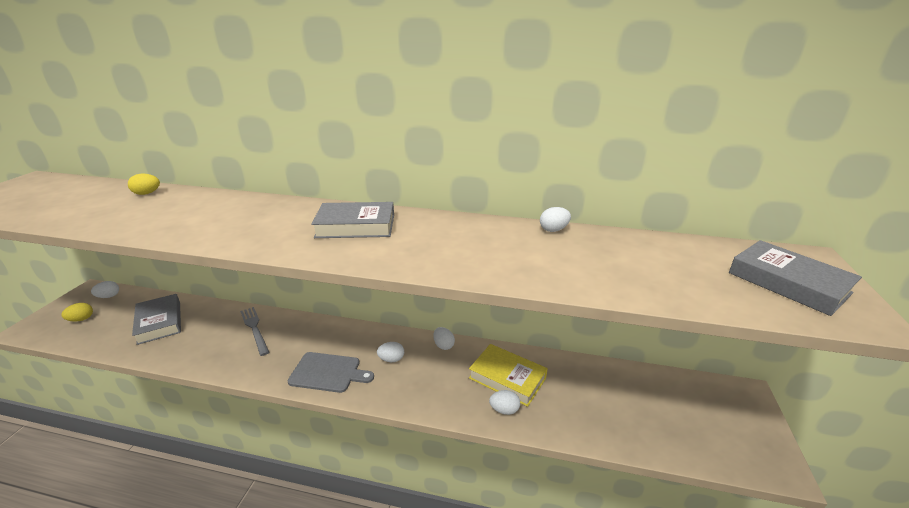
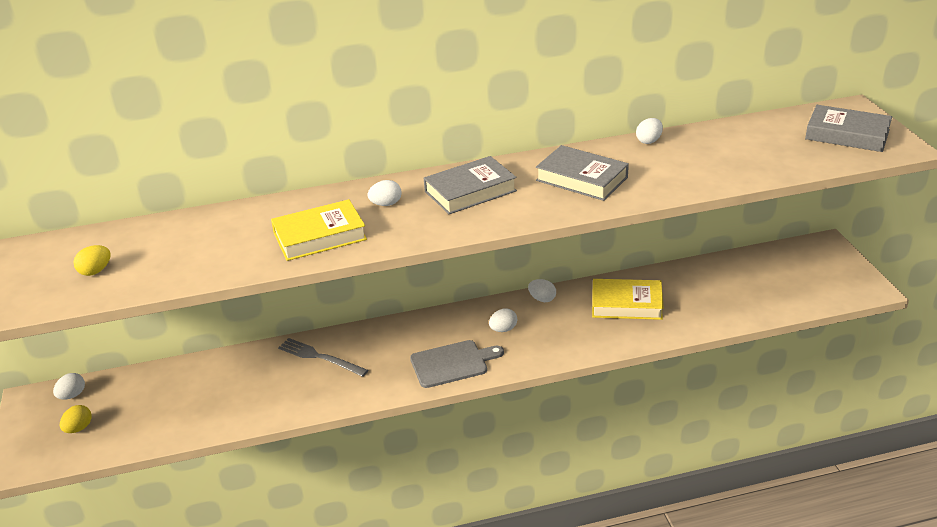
camera: 25 degrees left, 5 degrees up
yellow egg [128,174,160,195] -> yellow egg moved to [74,245,111,276]
grey book [132,294,181,345] -> grey book moved to [536,145,629,201]
white egg [489,390,520,415] -> white egg moved to [367,180,402,206]
none -> yellow book [271,199,367,261]

